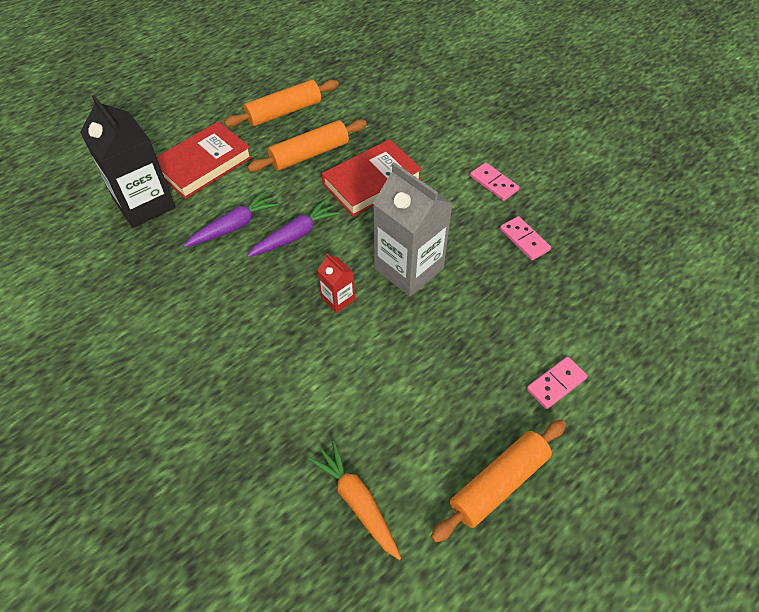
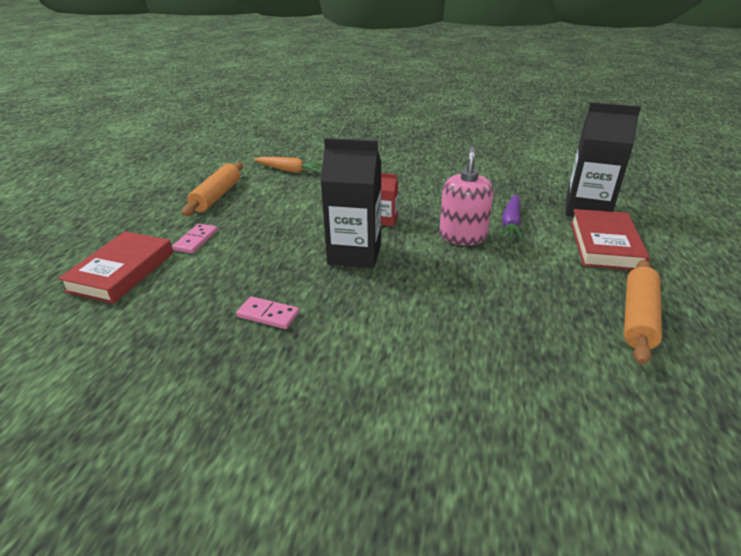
camera: 145 degrees right, 20 degrees down
orange rolling pin [247,120,367,172] -> none
purple carrot [247,199,340,257] -> pink soap dispenser [439,146,494,245]
red book [322,139,422,217] -> red book moved to [58,231,173,304]
grey carton [373,162,453,297] -> black carton [320,138,381,268]
pink domino [470,162,519,201] -> none

